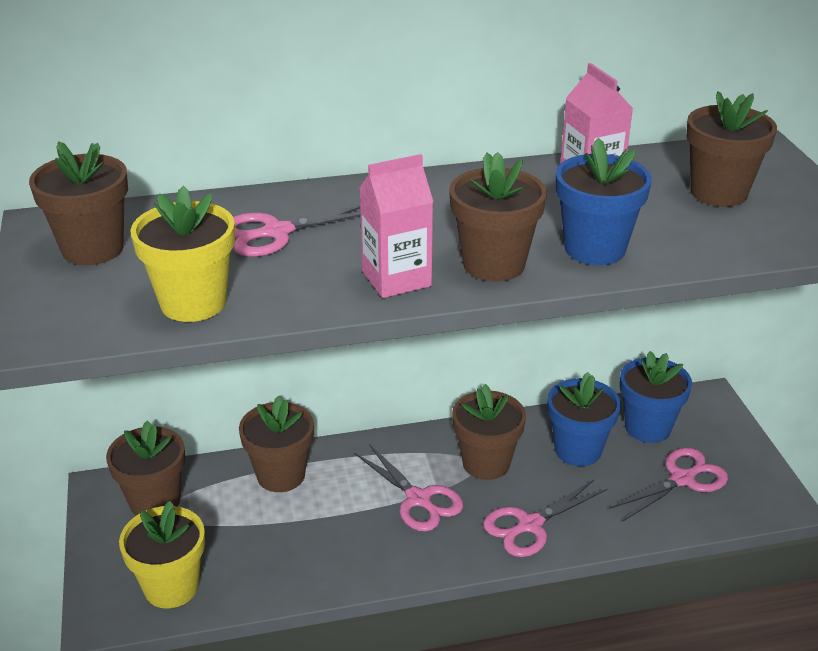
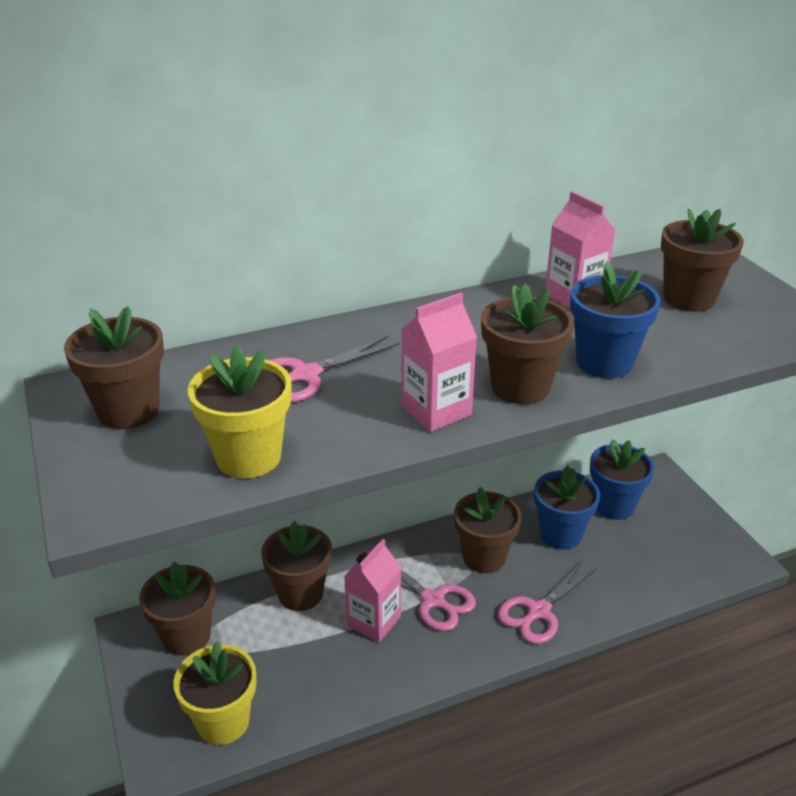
camera: 10 degrees left, 0 degrees up
pink scissors [609,447,728,521] -> none
none -> pink carton [344,539,402,642]

